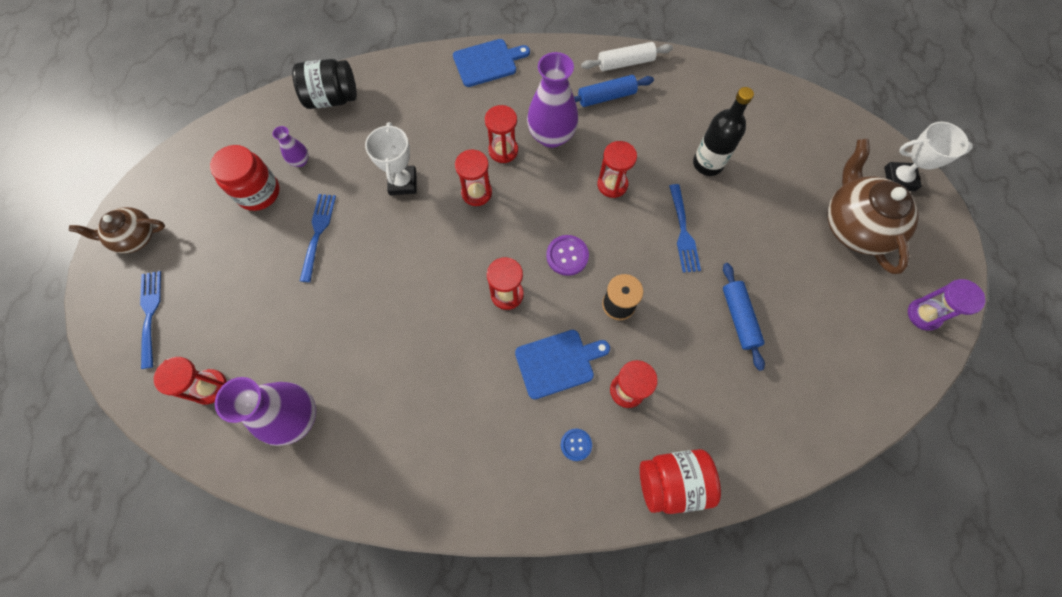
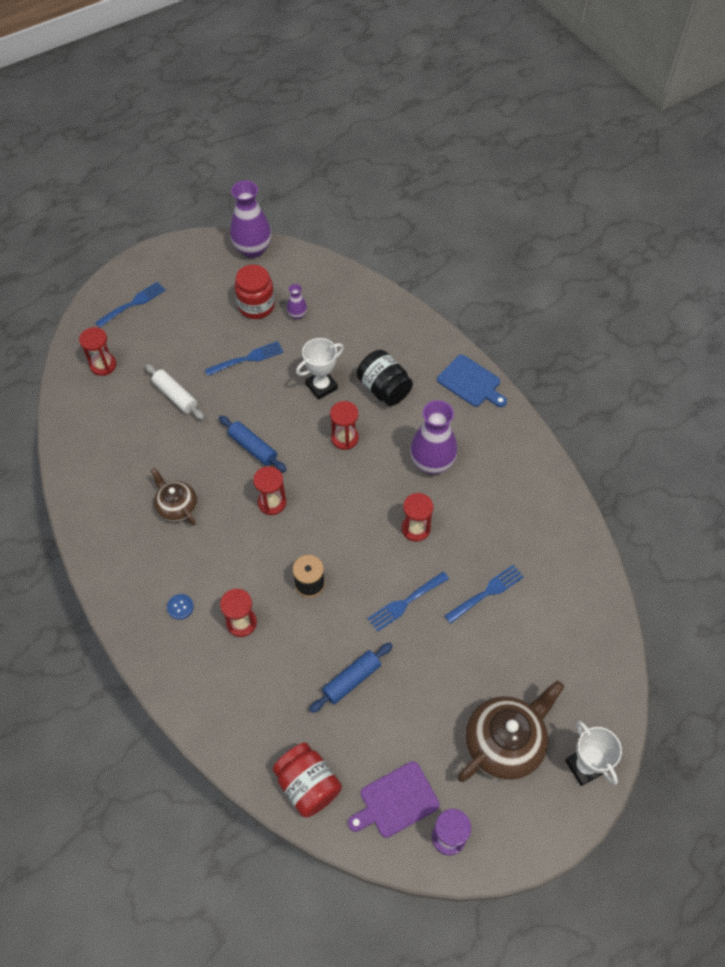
camera: 60 degrees right, 10 degrees down
brown teapot [69,207,165,254] -> brown teapot moved to [150,468,197,526]
purple vase [215,377,316,446] -> purple vase moved to [230,181,271,258]
black jar [292,59,357,109] -> black jar moved to [357,350,413,406]
red hourglass [485,105,518,163] -> none
blue cutting board [515,330,610,399] -> none
purple button [546,235,589,276] -> none
blue rolling pin [574,75,654,107] -> blue rolling pin moved to [219,416,287,472]
white rolling pin [581,42,673,71] -> white rolling pin moved to [145,364,205,420]
red jar [640,449,721,514] -> red jar moved to [273,743,342,818]
black bottle [693,87,754,176] -> blue fork [445,565,524,624]
none -> purple cutting board [348,761,440,838]

